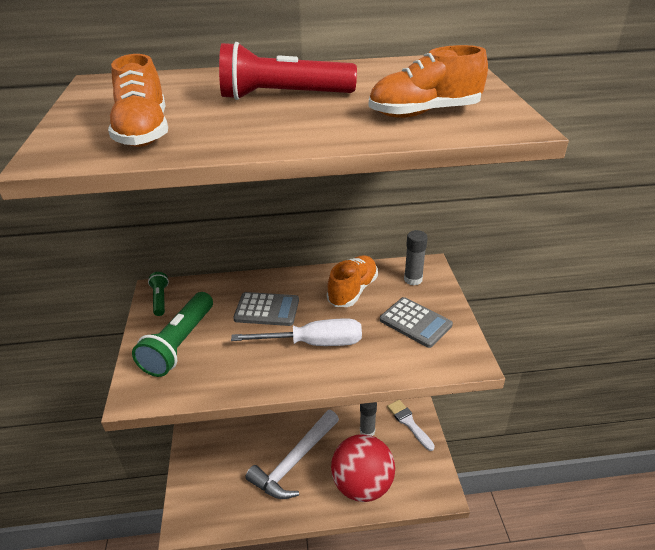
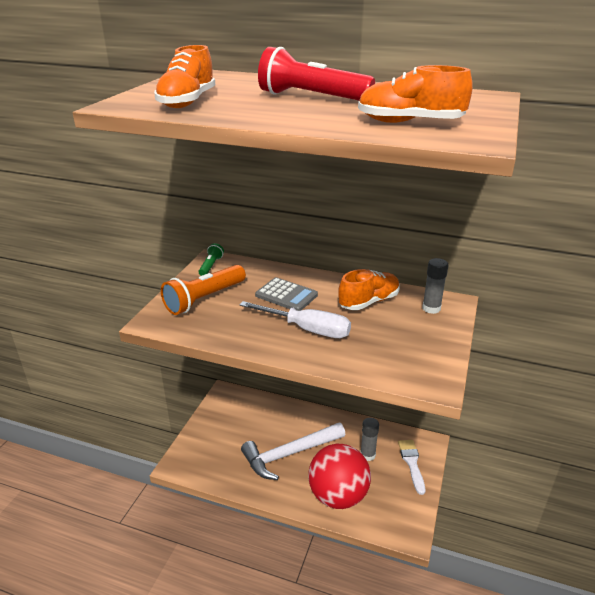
camera: 25 degrees right, 5 degrees down
green flashlight [132,292,213,377] -> orange flashlight [161,265,246,315]
grey calculator [380,297,453,348] -> none

